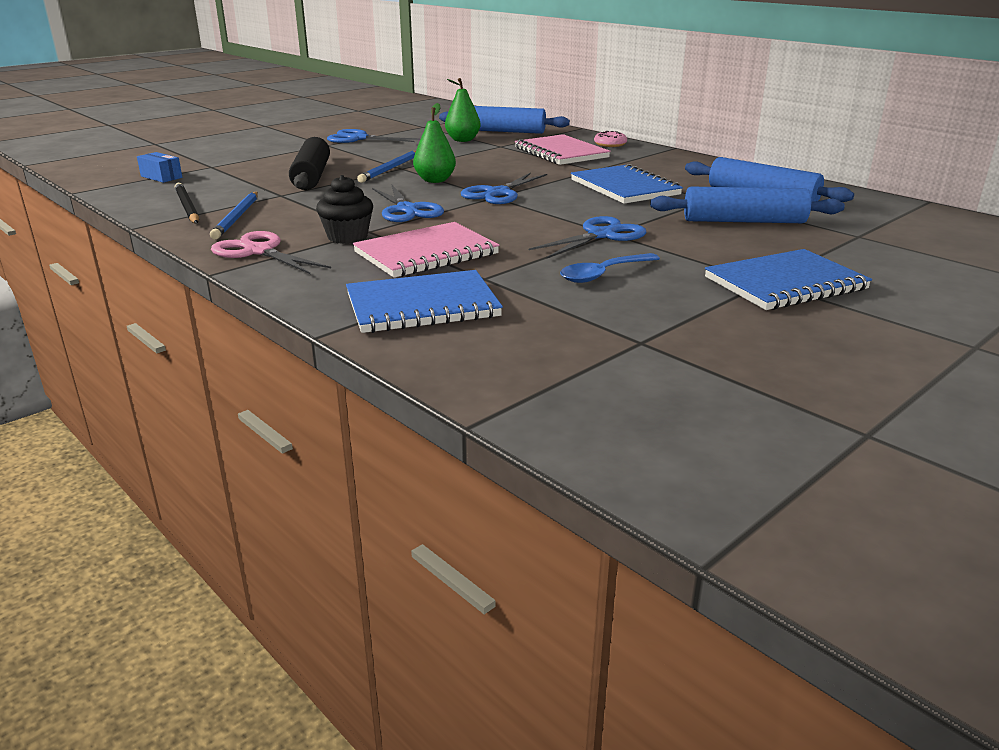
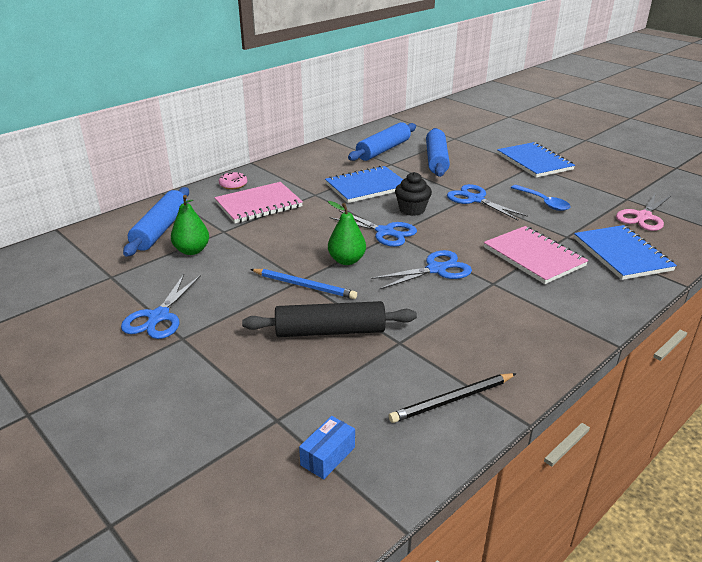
camera: 90 degrees left, 5 degrees up
blue pencil [210,192,258,240] -> none
pink scissors [211,231,331,274] -> pink scissors moved to [616,194,671,231]
black cupcake [316,175,373,244] -> black cupcake moved to [395,172,432,216]

